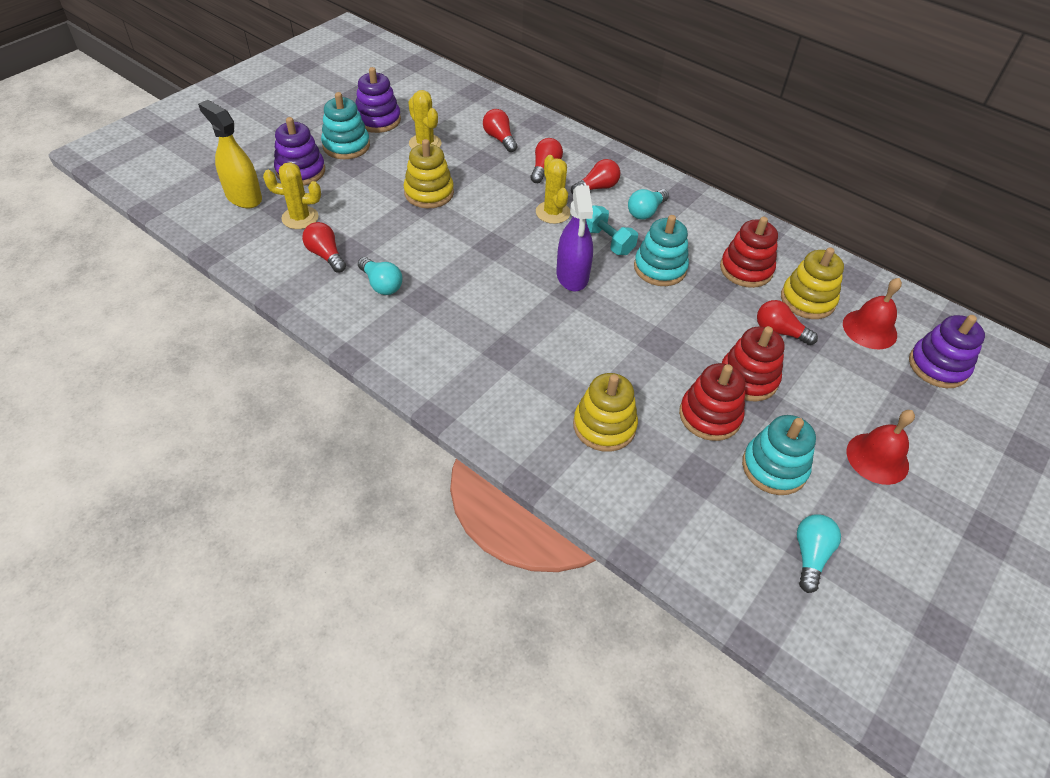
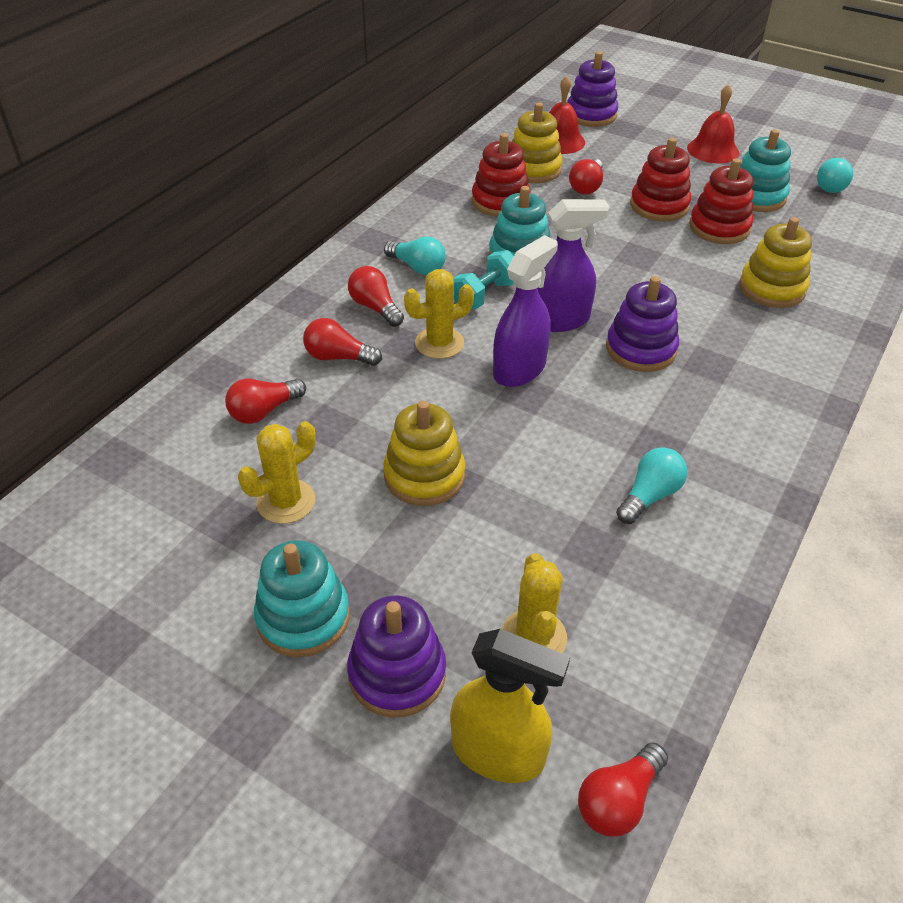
camera: 95 degrees left, 5 degrees down
yellow spray bottle [198,100,262,208] -> yellow spray bottle turned 105 degrees counterclockwise [450,629,570,783]
red light bulb [302,222,346,273] -> red light bulb moved to [578,742,668,837]
purple stacking toy [355,67,401,133] -> purple stacking toy moved to [606,276,679,372]
turquoise light bulb [797,514,841,593] -> turquoise light bulb turned 75 degrees counterclockwise [817,158,853,193]
none -> purple spray bottle [493,235,558,387]

